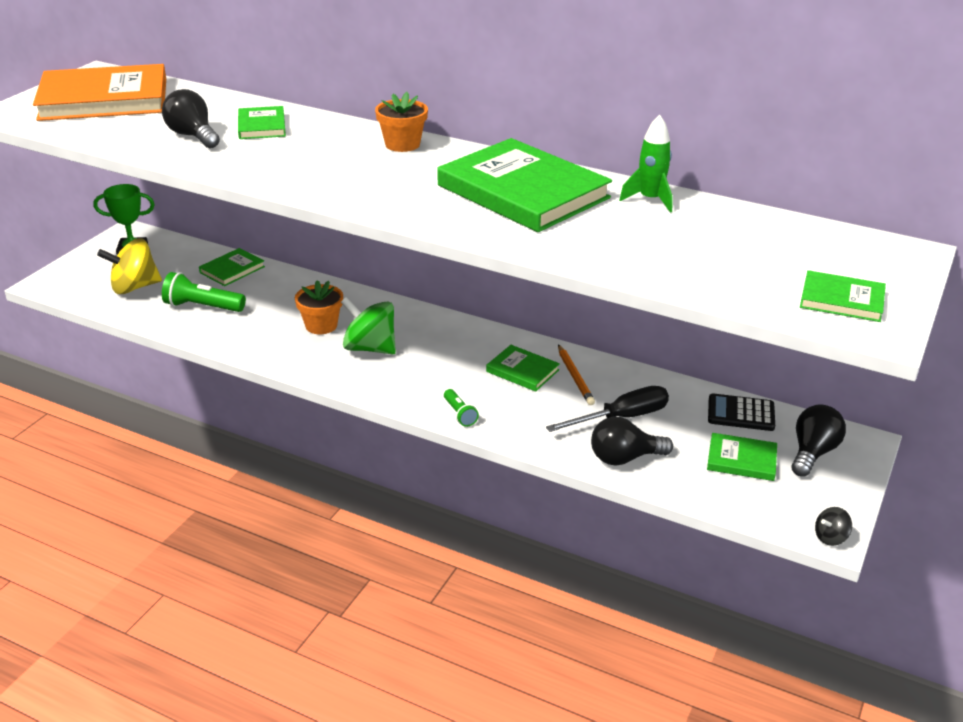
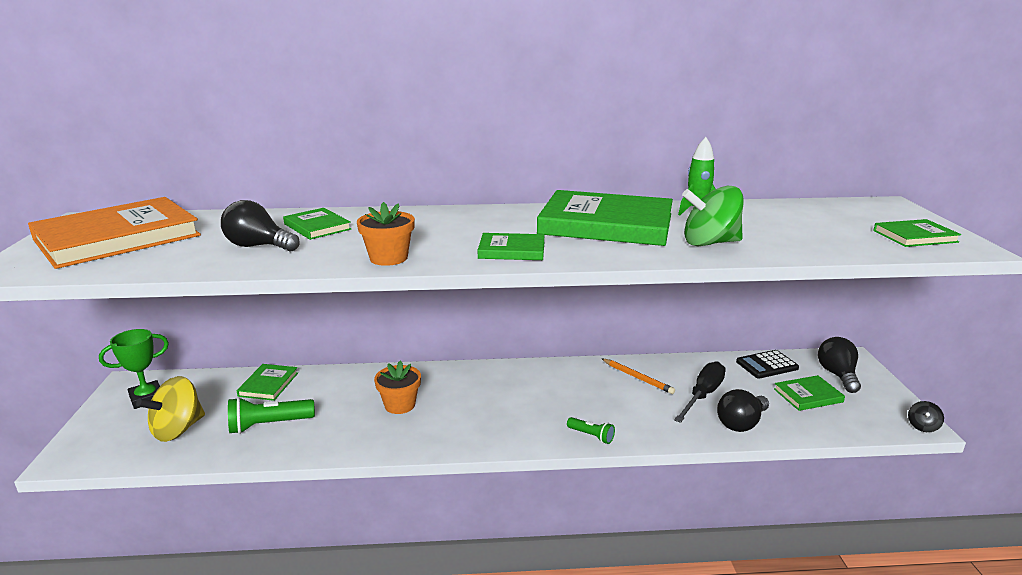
camera: 30 degrees left, 10 degrees down
green spinning top [341,297,396,355] -> green spinning top moved to [682,186,744,246]
orange flower pot [375,92,428,152] -> orange flower pot moved to [357,202,415,266]
green book [486,345,560,392] -> green book moved to [478,233,545,260]

